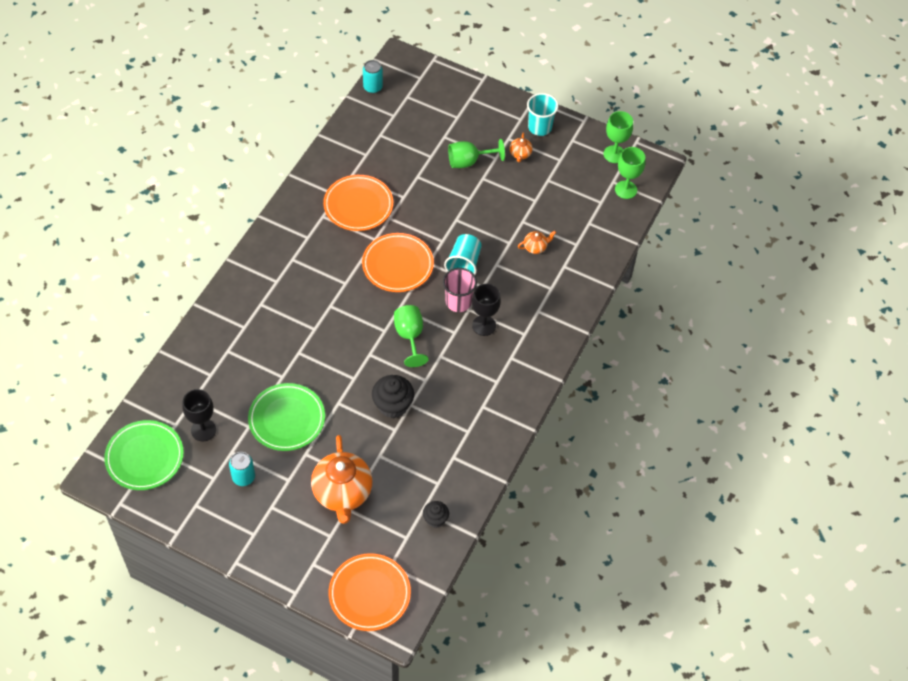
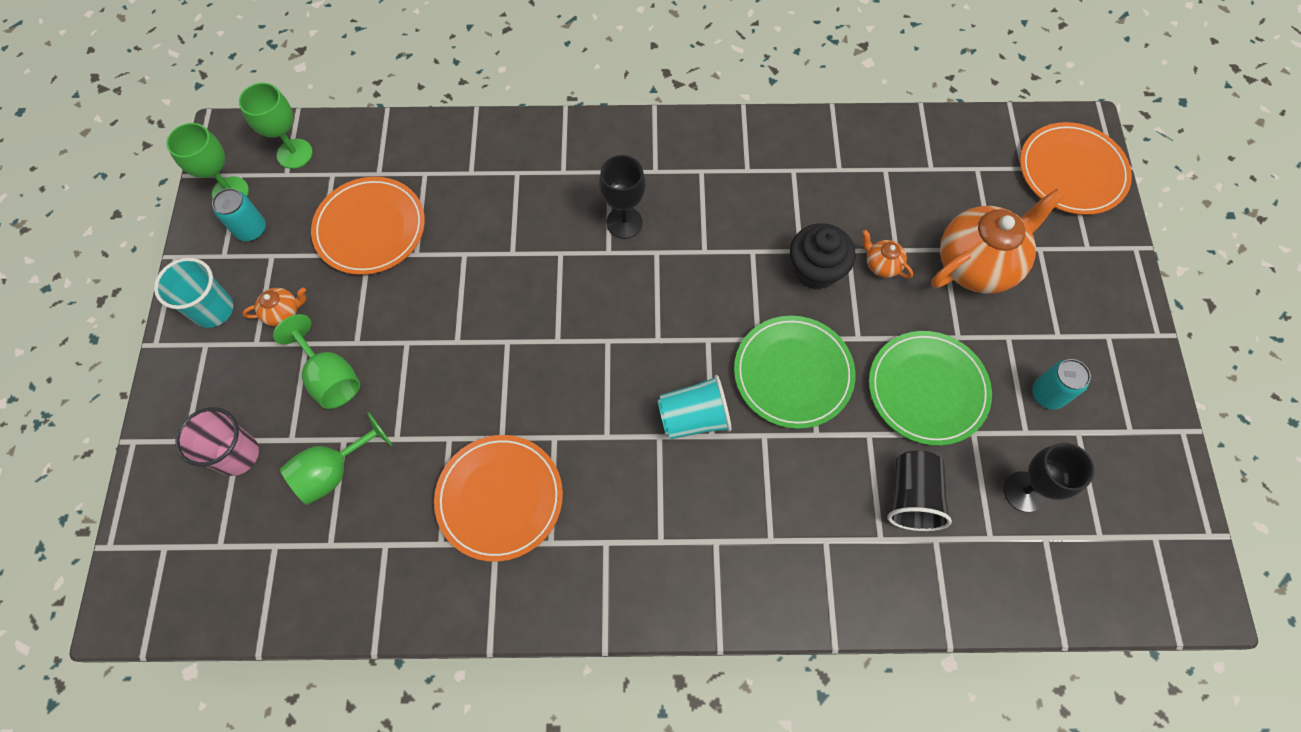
camera: 115 degrees left, 10 degrees up
green plate [104,420,184,490] -> green plate moved to [734,316,855,429]
orange plate [362,233,434,292] -> orange plate moved to [311,177,425,275]
turquoise can [363,60,383,93] -> turquoise can moved to [212,188,266,241]
green goblet [394,305,428,367] -> green goblet moved to [280,412,393,505]
black cupcake [423,501,449,528] -> none
pink cup [443,268,477,312] -> pink cup moved to [175,407,259,476]
turquoise cup [444,234,482,275] -> turquoise cup moved to [657,375,732,439]
orange teapot [518,231,556,254] -> orange teapot moved to [862,229,913,278]
none -> black cup [887,451,952,531]

